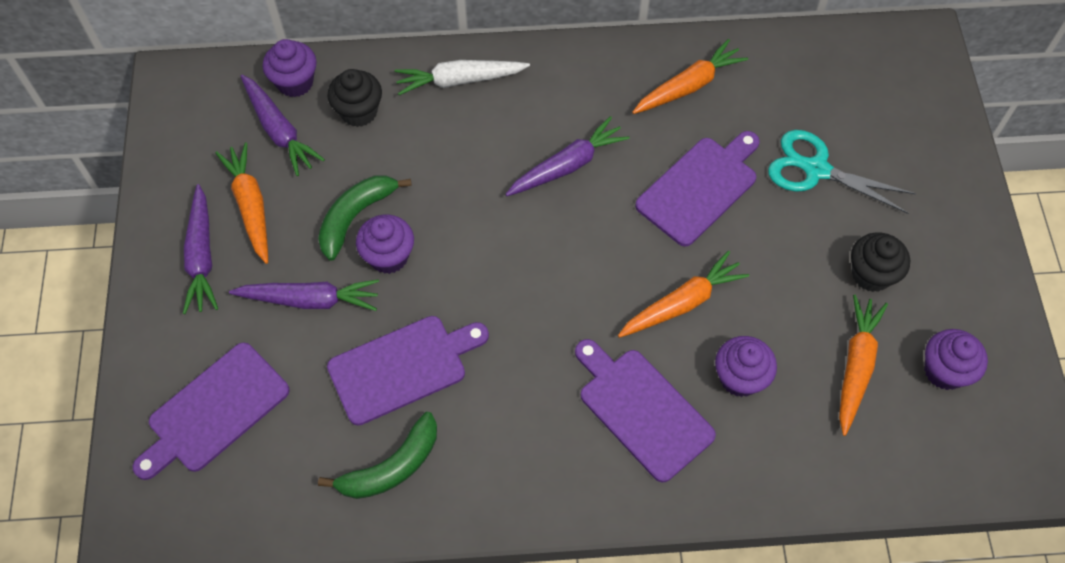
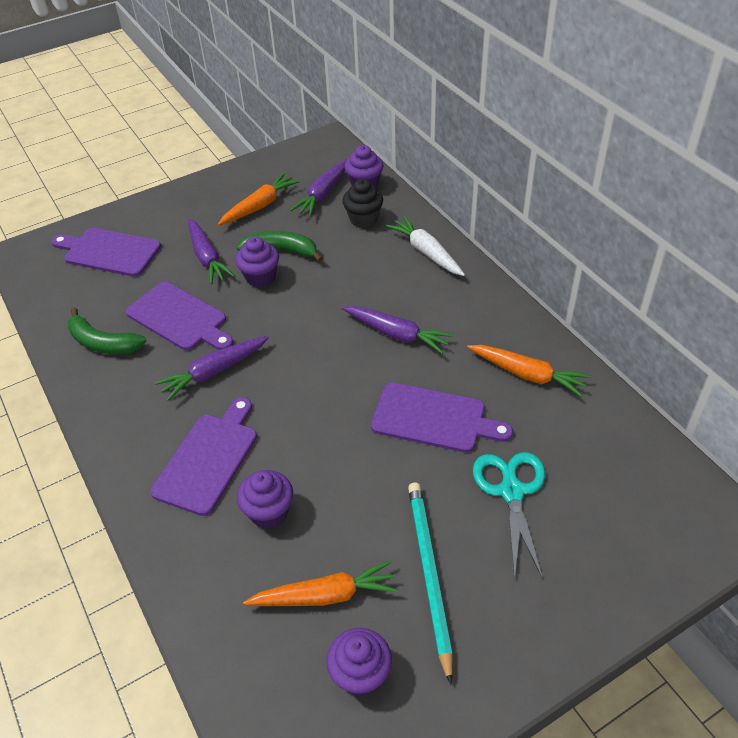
camera: 65 degrees right, 15 degrees down
purple carrot [183,184,218,314] -> purple carrot moved to [155,336,269,401]
orange carrot [618,251,749,338] -> none
black cupcake [851,232,910,292] -> turquoise pencil [408,482,453,684]

